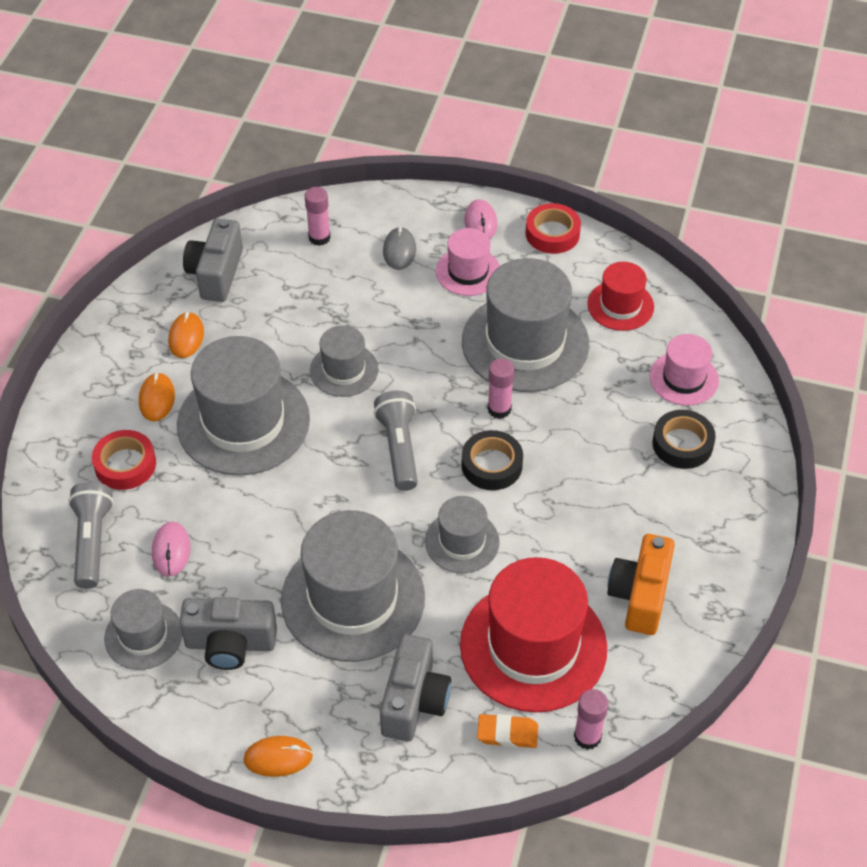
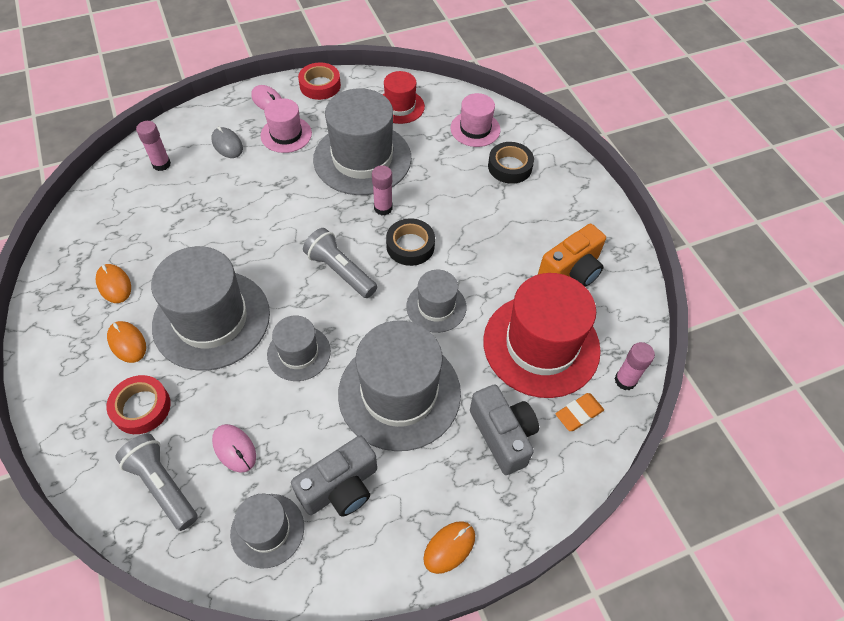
camera: 40 degrees left, 5 degrees up
grey camera [183,219,243,302] -> none
grey hat [310,325,379,397] -> grey hat moved to [267,315,331,381]
orange camera [607,534,675,635] -> orange camera turned 105 degrees counterclockwise [538,224,606,287]

